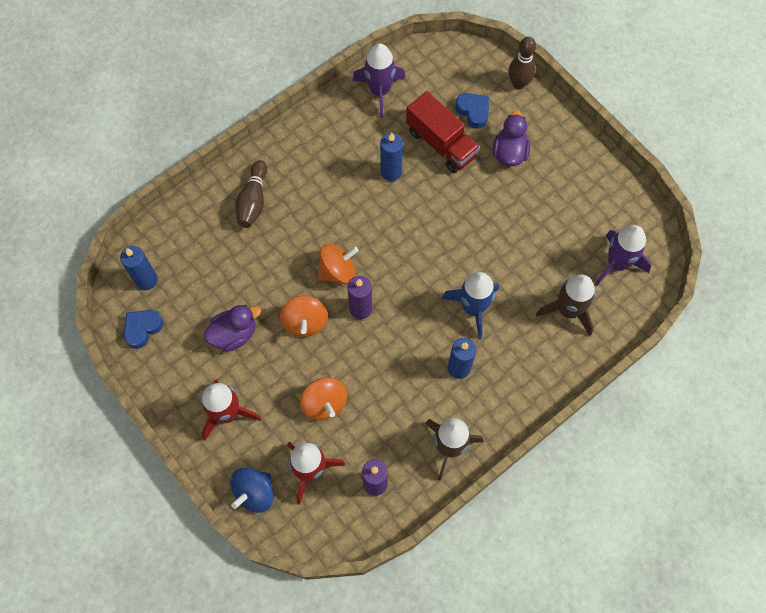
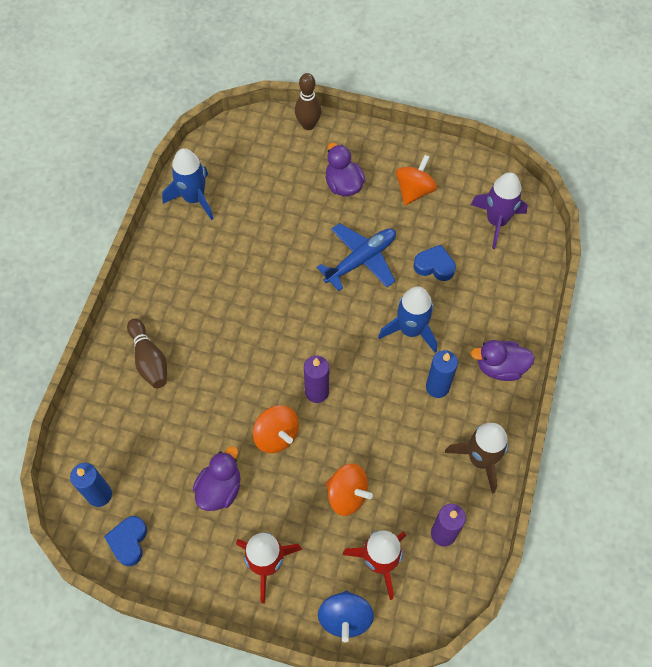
camera: 35 degrees left, 5 degrees down
orange spinning top [317,244,359,284] -> orange spinning top moved to [396,155,437,205]
purple rocket [352,43,406,118] -> blue rocket [162,148,214,220]
blue candle [380,133,403,181] -> none
red truck [406,91,480,173] -> none
blue heart [455,93,489,129] -> blue heart moved to [414,245,456,281]
brown rocket [536,275,595,336] -> none
none -> blue plane [317,223,396,291]
none -> purple duck [471,340,535,381]

